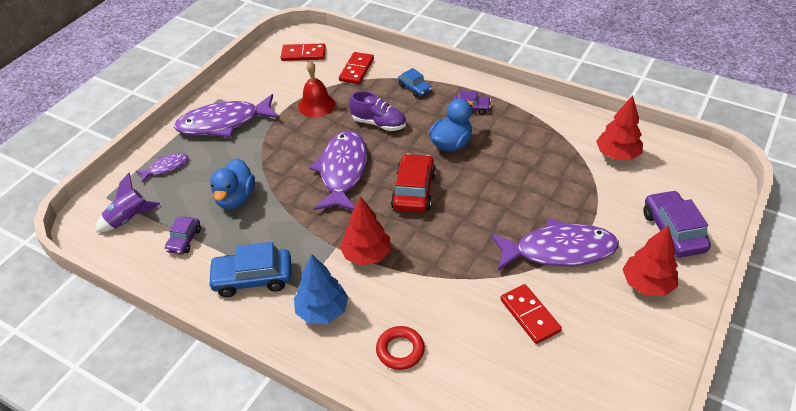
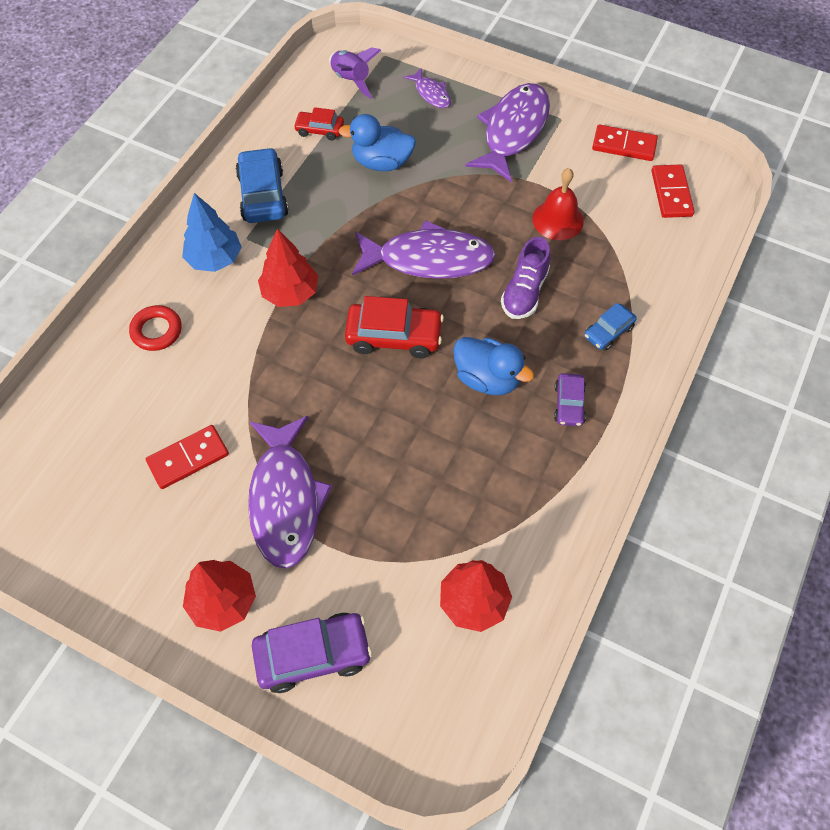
camera: 85 degrees right, 15 degrees up
purple car [165,216,201,254] -> red car [293,107,344,140]
purple fish [174,94,280,137] -> purple fish turned 45 degrees clockwise [465,83,550,182]
red domino [339,52,374,84] -> red domino moved to [592,125,658,161]

